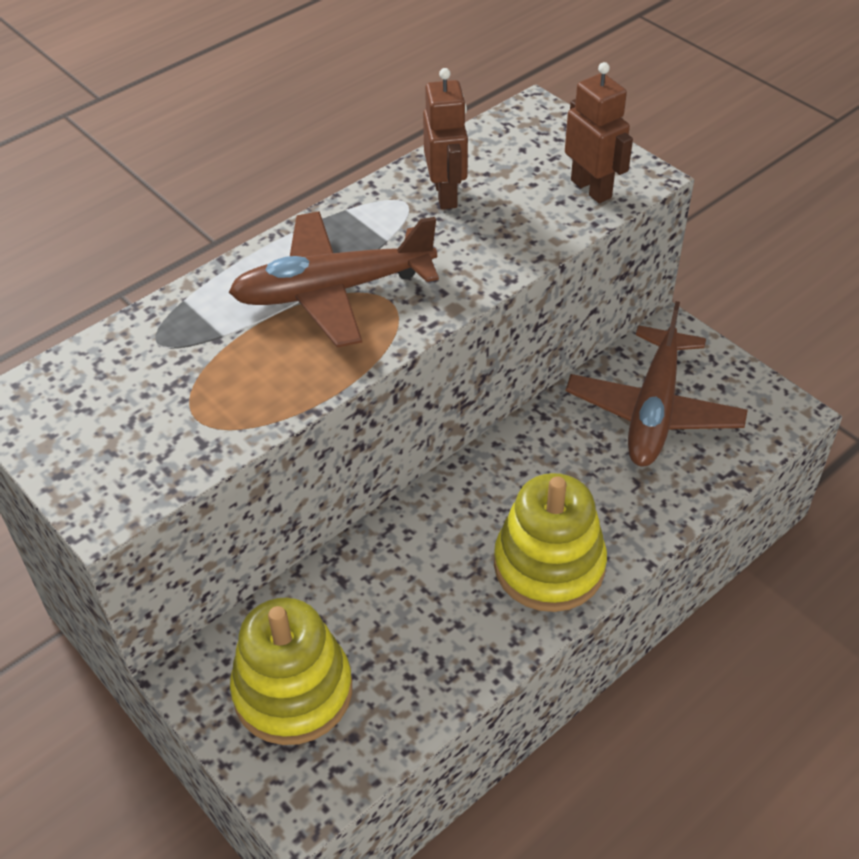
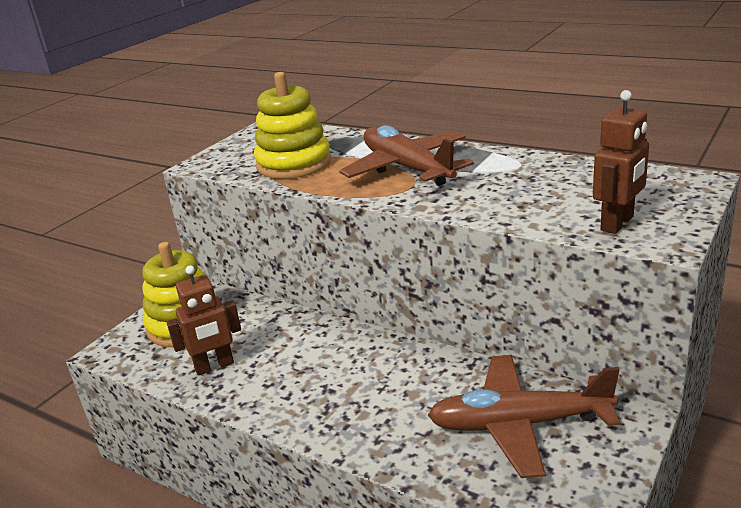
camera: 75 degrees right, 20 degrees down
brown robot [423,68,468,209] -> brown robot moved to [167,265,241,376]
yellow stacking toy [494,473,607,612] -> yellow stacking toy moved to [254,72,331,179]

